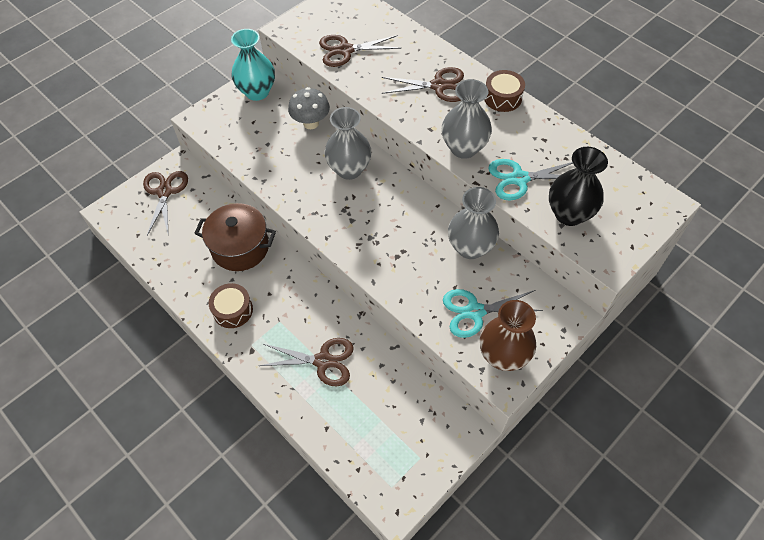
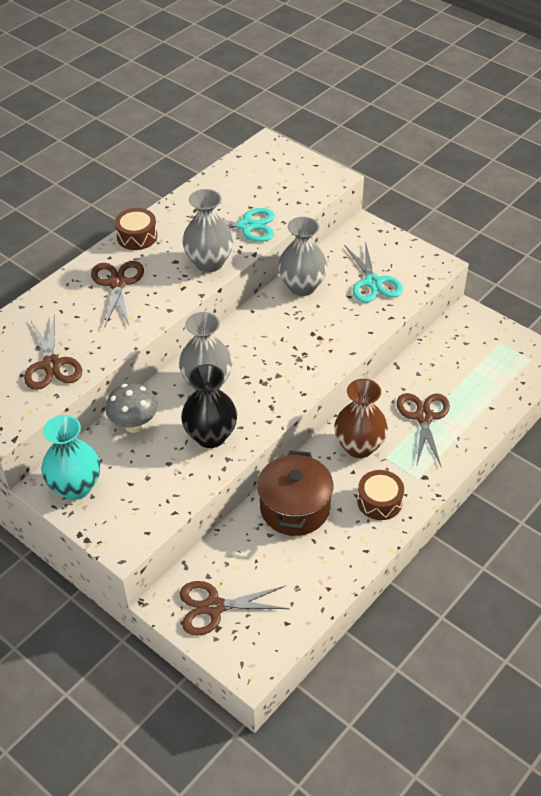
camera: 95 degrees left, 10 degrees down
brown vase [480,300,536,371] -> brown vase moved to [334,379,388,458]
turquoise scissors [488,159,573,201] -> turquoise scissors turned 75 degrees counterclockwise [186,208,275,242]
black vase [549,147,608,226] -> black vase moved to [181,364,237,448]

